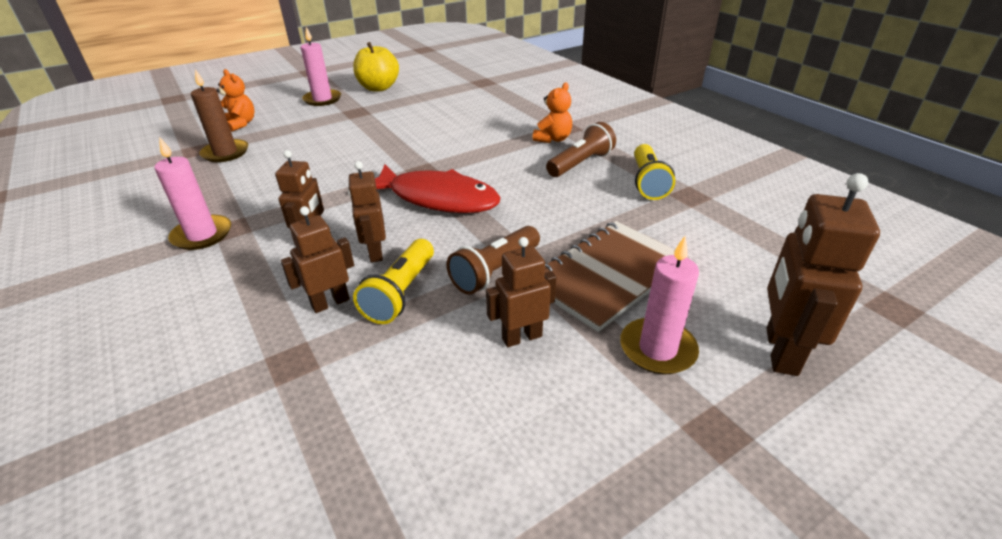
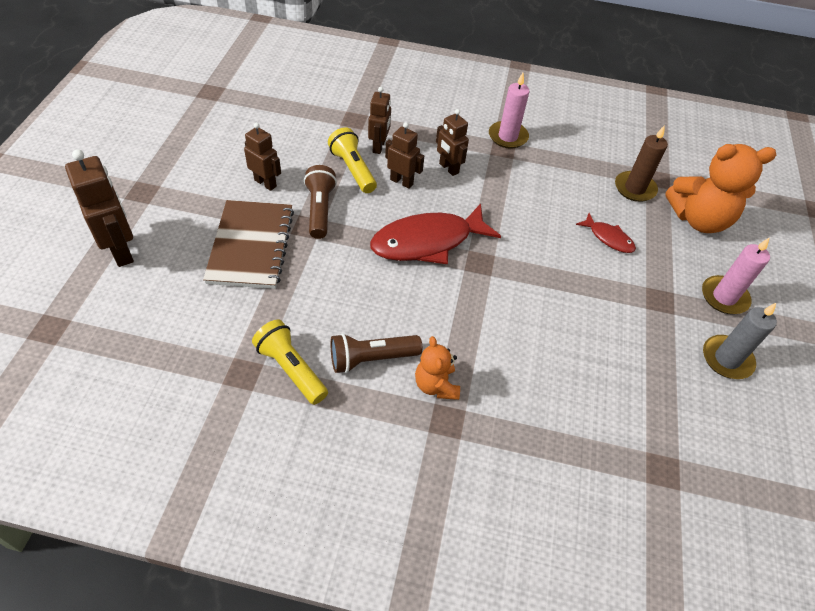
camera: 130 degrees right, 15 degrees up
orange teddy bear [217,69,255,132] -> orange teddy bear [665,144,776,233], size x1.84
yellow apple [353,42,399,92] -> grey candle [703,303,777,379]
brown robot [486,237,556,347] -> brown robot turned 75 degrees counterclockwise [244,123,281,191]
brown flashlight [546,122,616,177] -> brown flashlight turned 75 degrees clockwise [331,333,422,373]
pink candle [620,236,699,374] -> none
none -> red fish [576,213,636,253]

